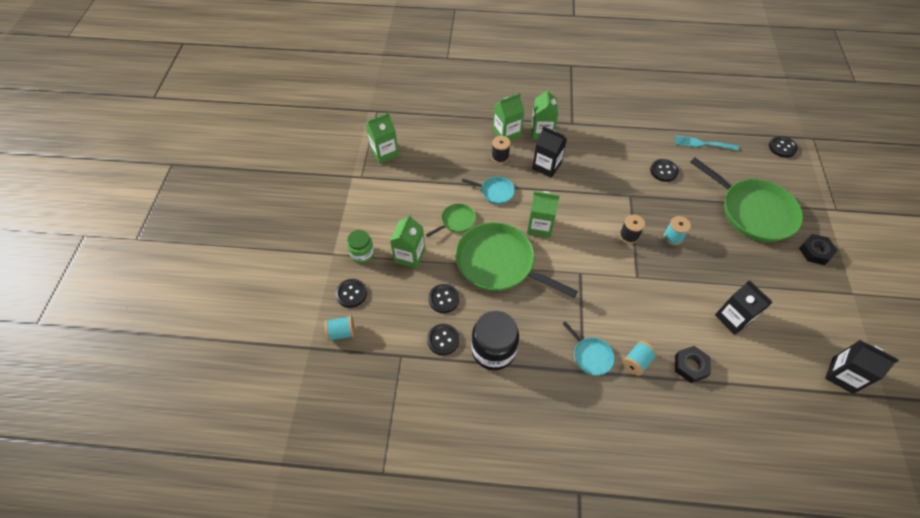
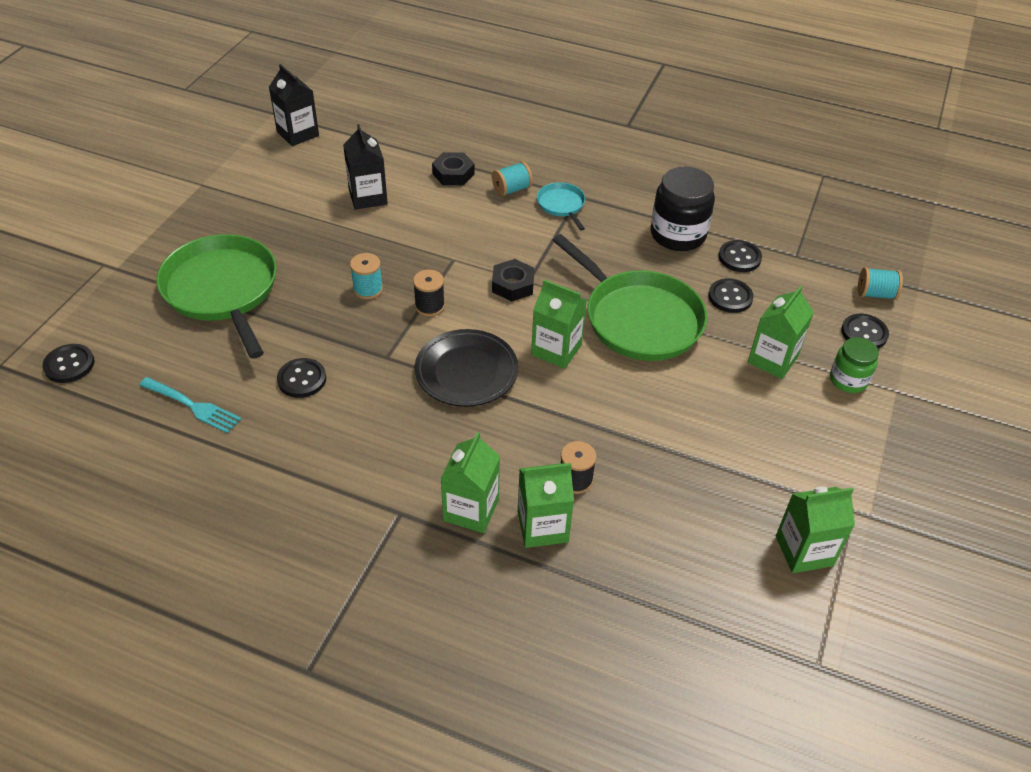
camera: 165 degrees left, 10 degrees down
green pan [426,203,476,237] -> none
turquoise pan [462,177,515,204] -> none
black carton [532,126,567,178] -> none
black nut [799,234,838,265] -> black nut moved to [492,259,534,301]
none -> black plate [415,329,518,407]

